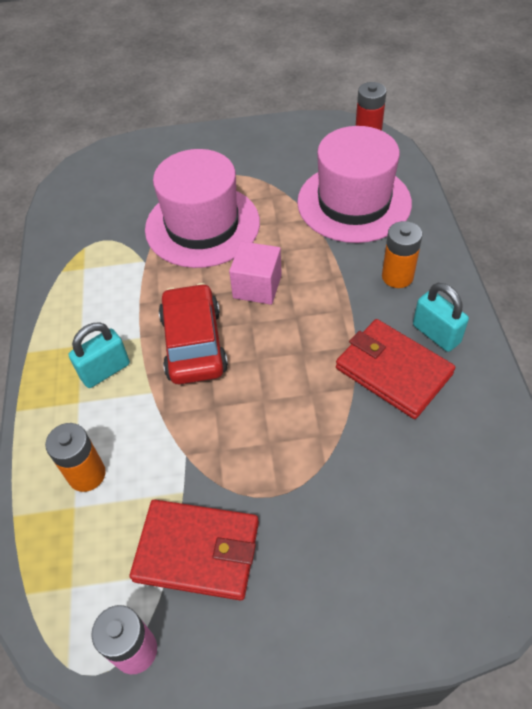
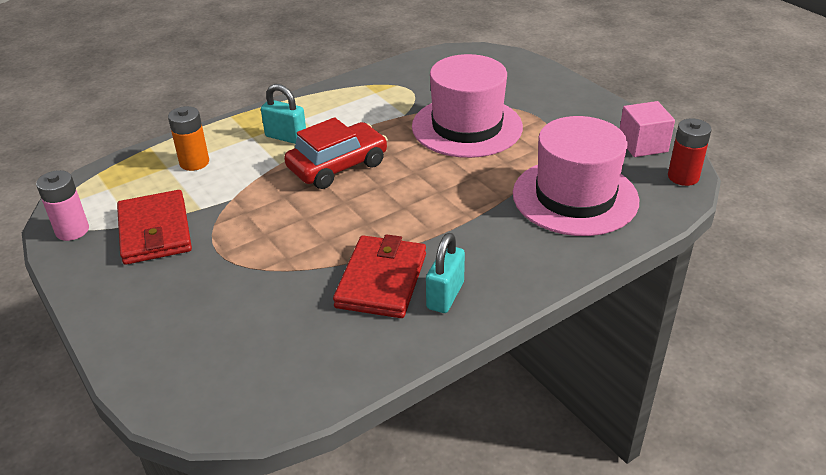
camera: 60 degrees right, 15 degrees down
pink cube [229,241,282,305] -> pink cube moved to [620,101,675,157]
orange battery [382,221,422,288] -> none

